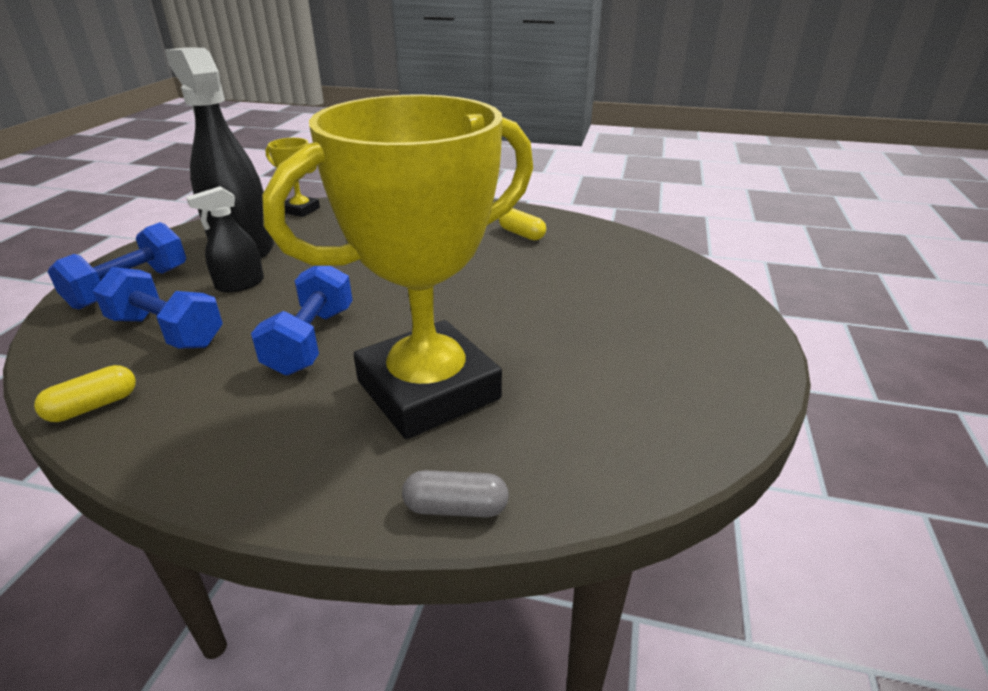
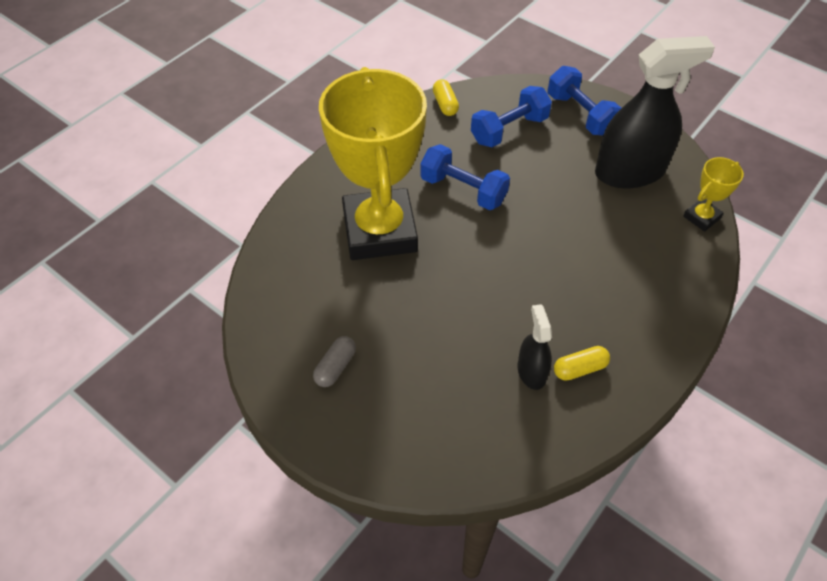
camera: 115 degrees right, 20 degrees up
black spray bottle [186,186,264,292] -> black spray bottle moved to [518,304,552,390]
grey capsule [402,470,509,517] -> grey capsule moved to [313,336,356,387]

